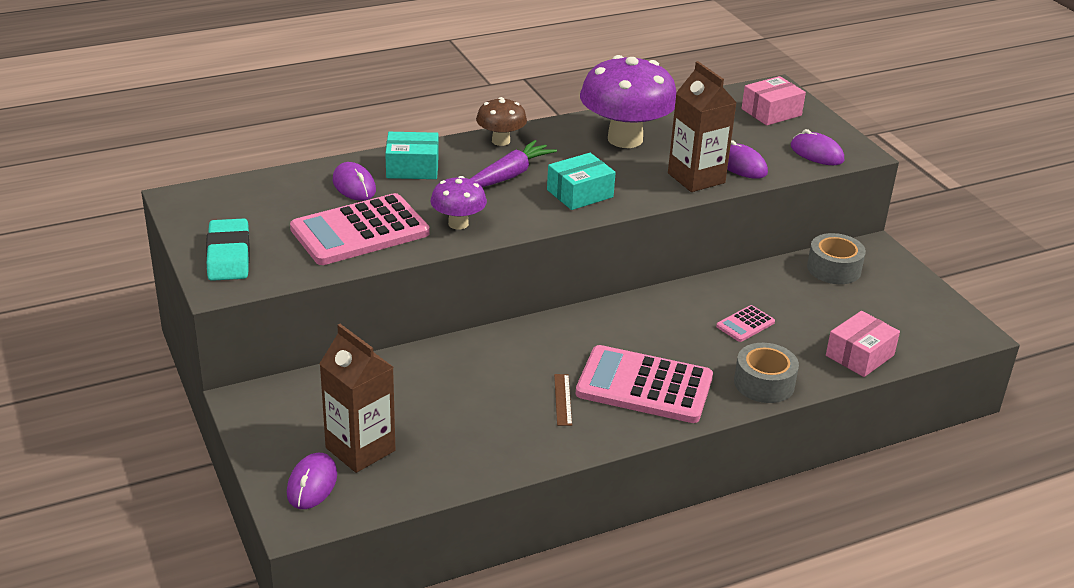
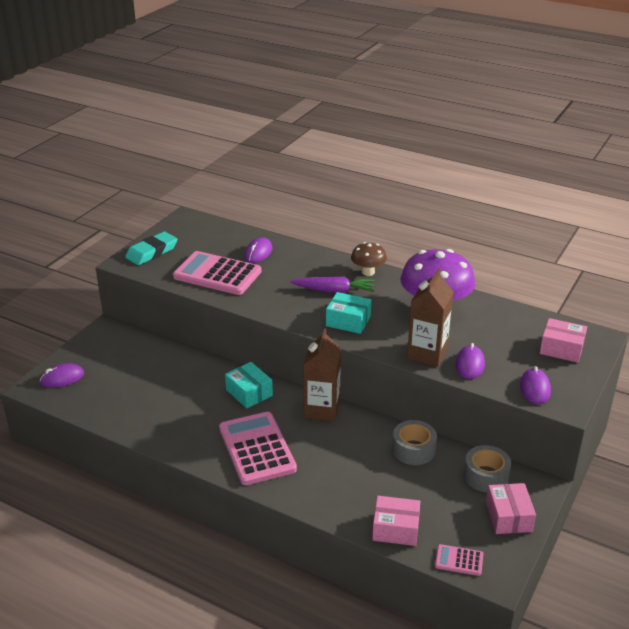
camera: 55 degrees right, 0 degrees up
brown carton [320,324,395,473] -> brown carton moved to [303,328,341,421]
turquoise box [385,132,439,179] -> turquoise box moved to [225,362,273,408]
purple mushroom [430,176,487,229] -> none
brown ruler [554,374,572,426] -> none
pink calculator [716,305,775,342] -> pink calculator moved to [435,544,483,576]
grey tape [734,343,799,403] -> grey tape moved to [392,420,437,465]
none -> pink box [486,483,536,534]

